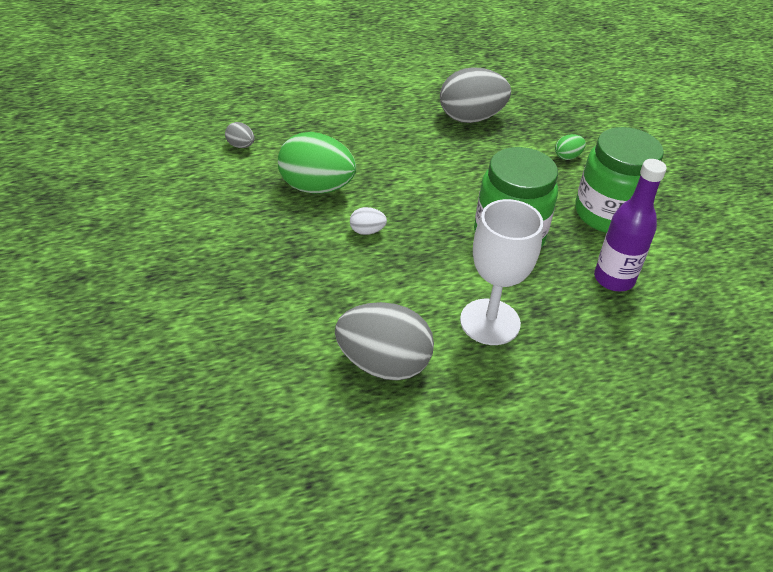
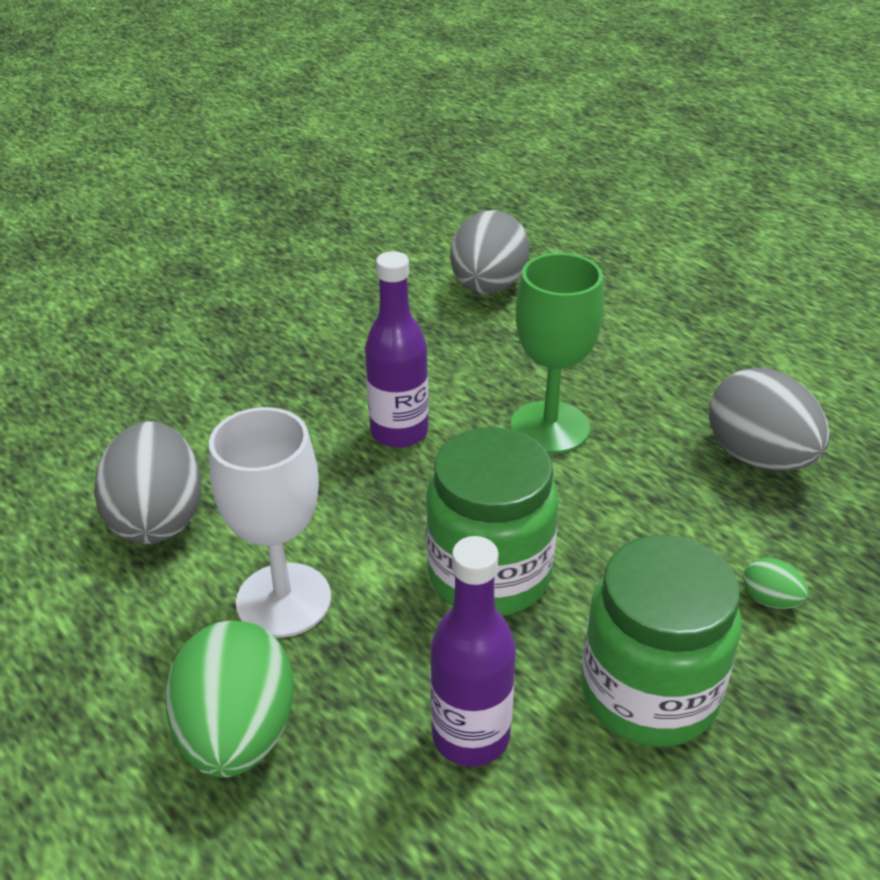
camera: 70 degrees right, 5 degrees down
grey egg [225,122,254,148] -> grey egg [450,210,529,294], size x2.27
green egg [278,132,356,194] -> green egg moved to [165,620,294,778]
white egg [350,207,387,235] -> purple bottle [365,251,429,448]
none -> green goblet [510,253,604,454]

